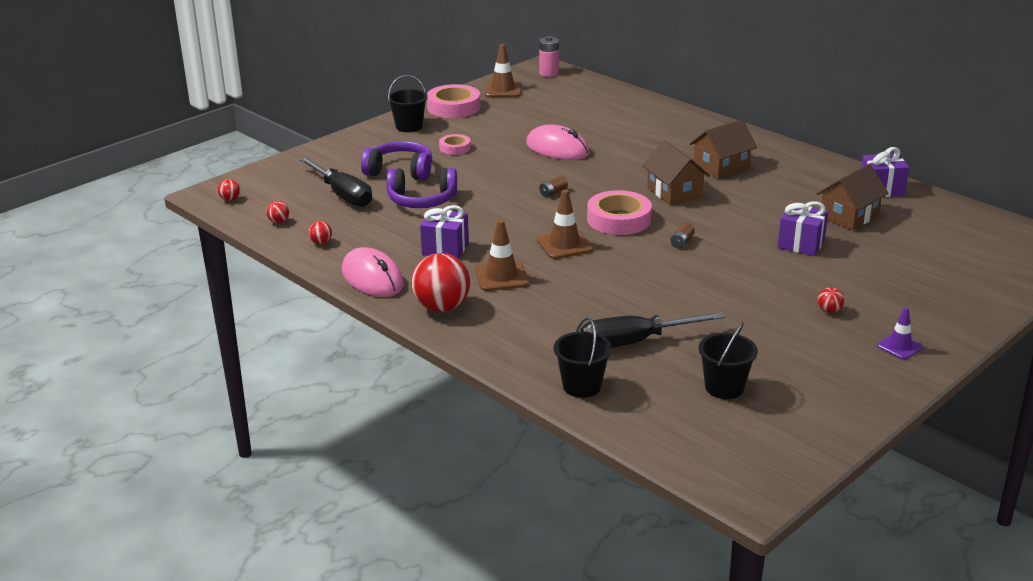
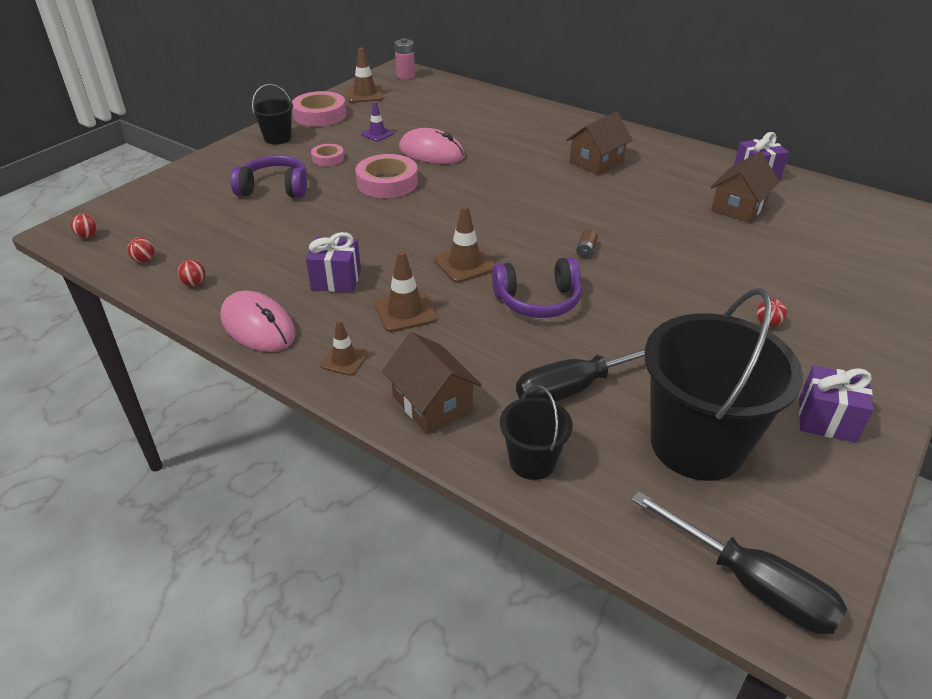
camera: 10 degrees left, 10 degrees up
black screwdriver [298,157,372,207] -> black screwdriver moved to [631,491,847,634]
purple headphones [387,168,457,208] -> purple headphones moved to [492,257,582,318]
red ball [411,253,470,312] -> brown traffic cone [320,320,368,376]
brown battery [539,176,568,197] -> none
pink tape [587,190,652,235] -> pink tape moved to [355,154,418,198]
brown house [643,140,710,206] -> brown house moved to [382,332,482,434]
black bucket [698,322,758,399] -> black bucket [644,288,803,481], size x2.04
purple gift [777,201,828,256] -> purple gift moved to [799,365,873,443]
purple traffic cone [877,307,923,359] -> purple traffic cone moved to [361,102,394,141]

